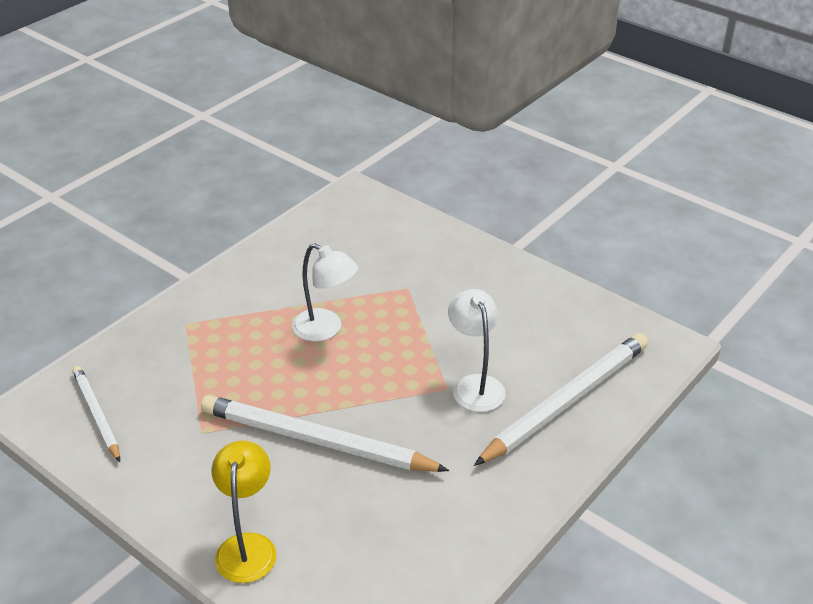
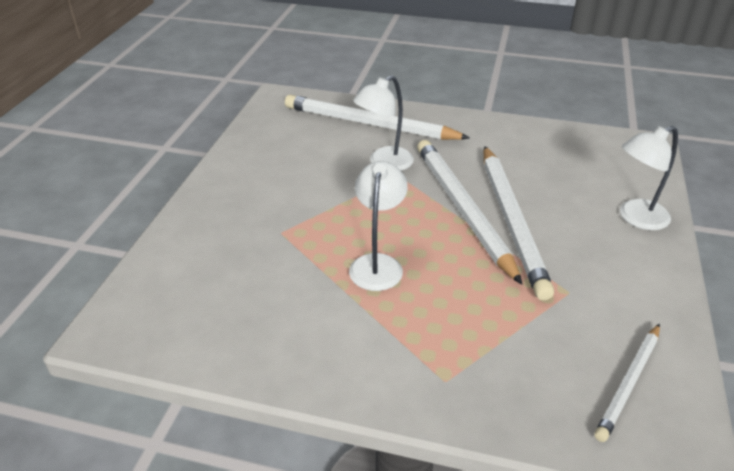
camera: 115 degrees left, 0 degrees up
yellow lamp [211,440,276,583] -> white lamp [620,126,678,230]
none -> white pencil [417,140,523,285]

